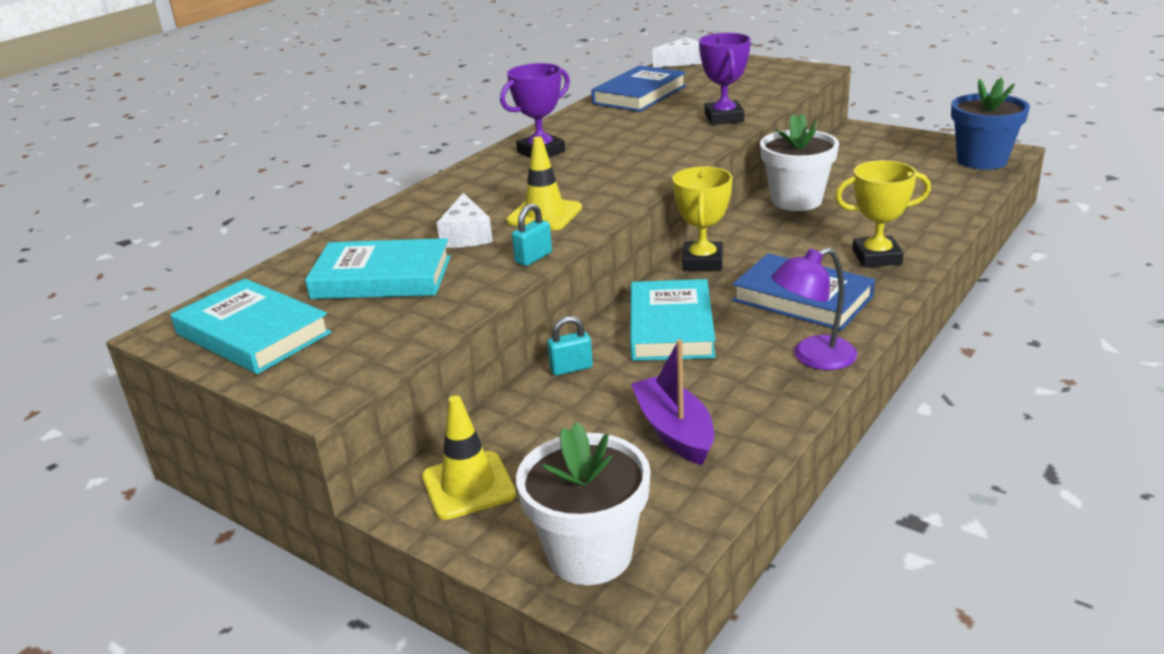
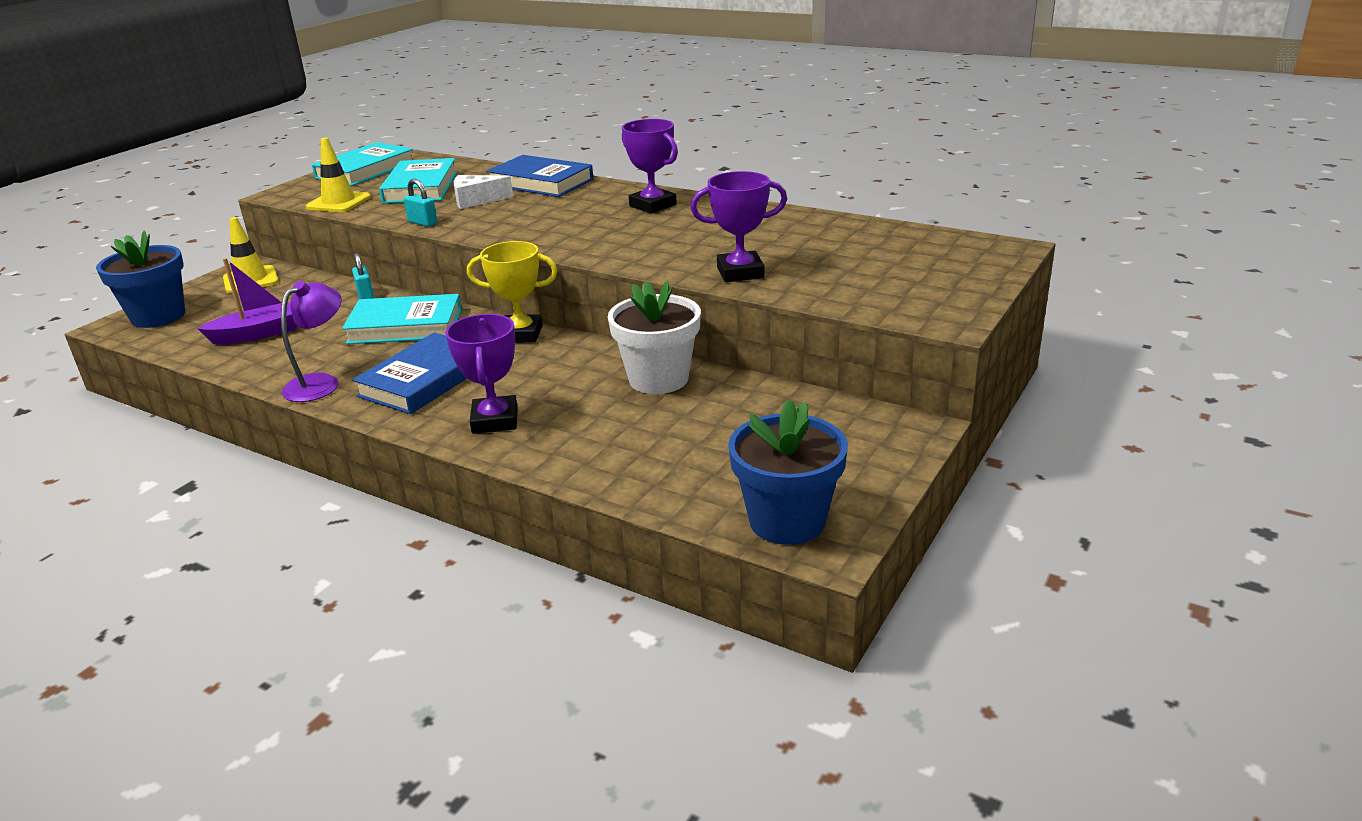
camera: 85 degrees right, 0 degrees up
yellow traffic cone [507,137,582,230] -> yellow traffic cone moved to [306,138,371,212]
white flower pot [516,422,651,585] -> blue flower pot [96,231,185,328]
blue book [591,65,686,112] -> blue book moved to [486,155,593,197]
white cheese [652,37,702,67] -> none
purple lamp [771,248,857,370] -> purple lamp turned 60 degrees clockwise [281,281,342,402]
yellow trophy [835,160,931,267] -> purple trophy [446,314,518,434]

